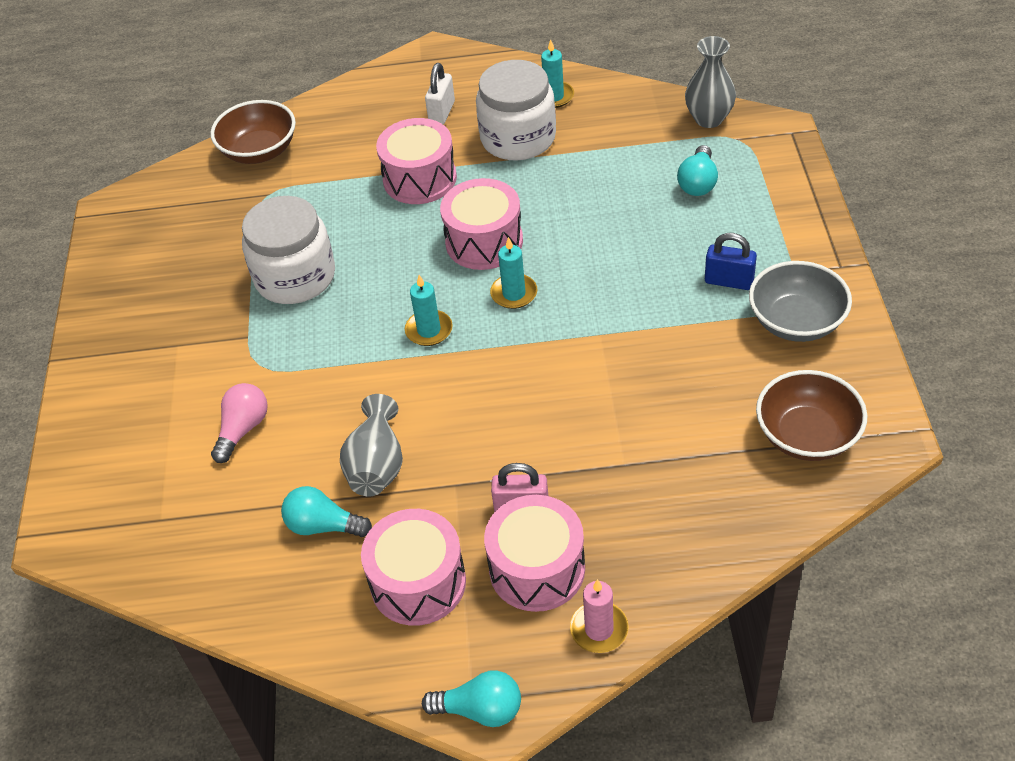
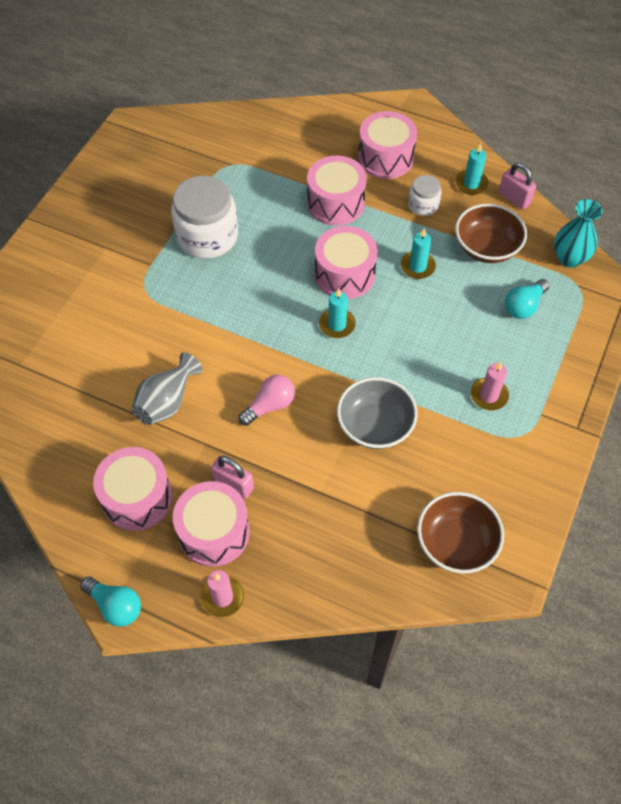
camera: 25 degrees right, 10 degrees up
brown bowl [211,100,296,164] -> brown bowl moved to [455,204,527,263]
pink light bulb [211,383,268,463] -> pink light bulb moved to [238,375,295,426]
turquoise light bulb [281,486,372,537] -> none
turquoise candle [405,275,453,346] -> turquoise candle moved to [401,228,436,279]
white padlock [425,63,455,124] -> pink drum [358,111,417,179]
white jar [476,60,556,161] -> white jar [408,175,442,216], size x0.51
grey vase [685,36,736,128] -> turquoise vase [554,199,603,268]
blue padlock [705,233,757,290] -> pink candle [471,362,509,410]
grey bowl [749,261,852,342] -> grey bowl moved to [337,377,418,449]
none -> pink padlock [499,163,536,209]

